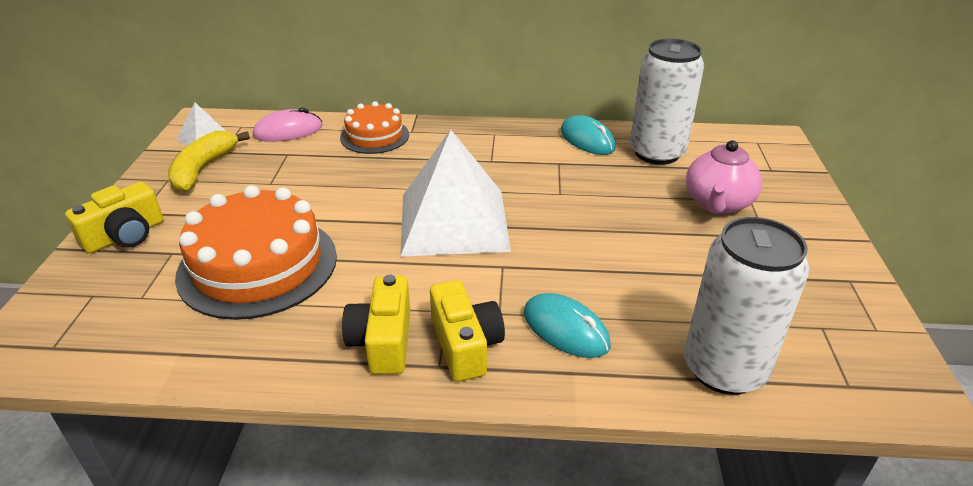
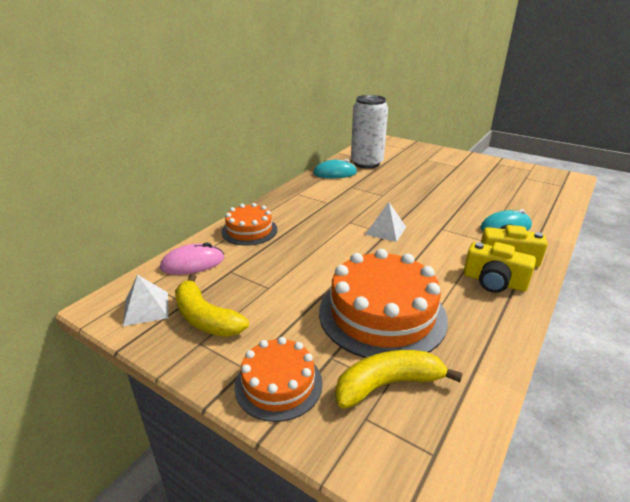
camera: 60 degrees left, 5 degrees down
yellow camera [65,182,164,253] -> orange cake [234,337,323,422]
pink mouse [253,108,322,142] -> pink mouse turned 60 degrees clockwise [160,242,224,275]
white pyramid [400,130,511,257] -> white pyramid [365,202,406,242], size x0.46
white can [684,217,809,395] -> none
pink teapot [686,140,762,214] -> none
none -> yellow banana [335,350,463,409]

